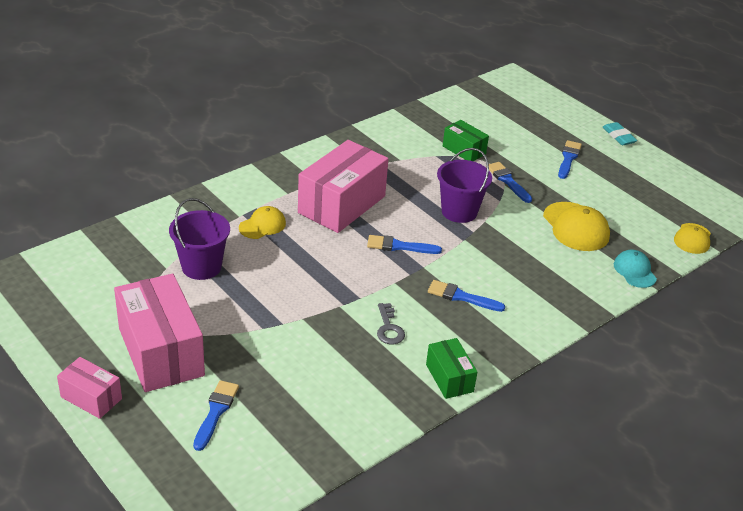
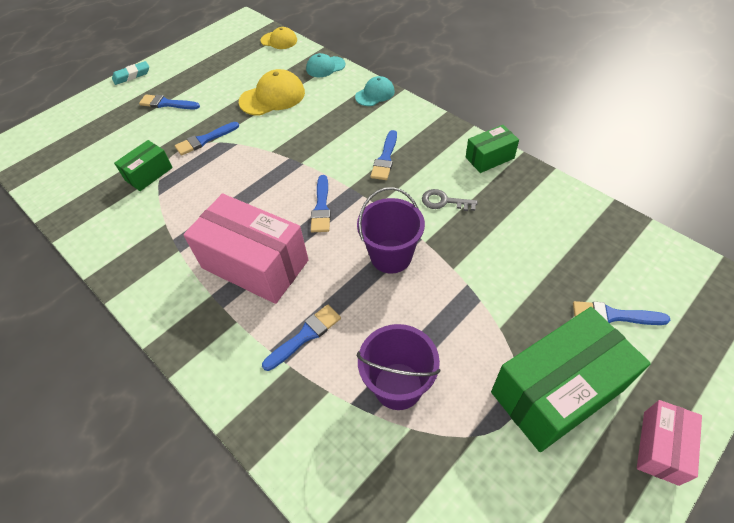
camera: 90 degrees left, 15 degrees up
pink box [114,274,205,392] -> green box [491,307,651,452]
yellow cap [239,206,286,239] -> blue brush [262,304,341,371]
grey key [377,303,405,344] -> grey key turned 150 degrees counterclockwise [422,189,477,211]
purple bucket [437,148,492,223] -> purple bucket moved to [357,187,425,274]
none -> turquoise cap [355,76,395,106]

